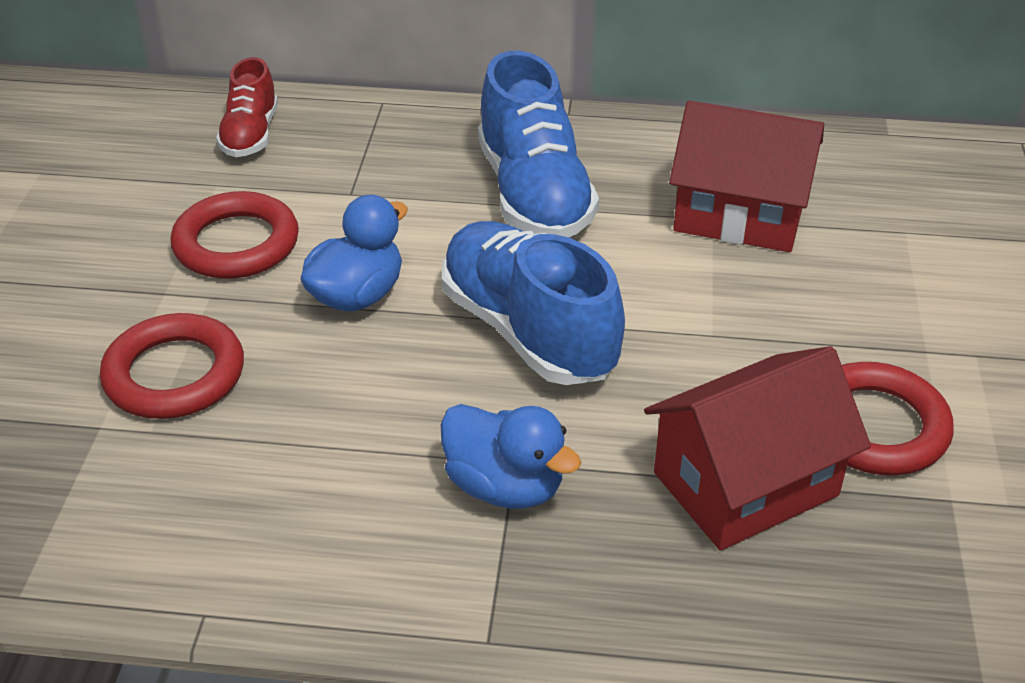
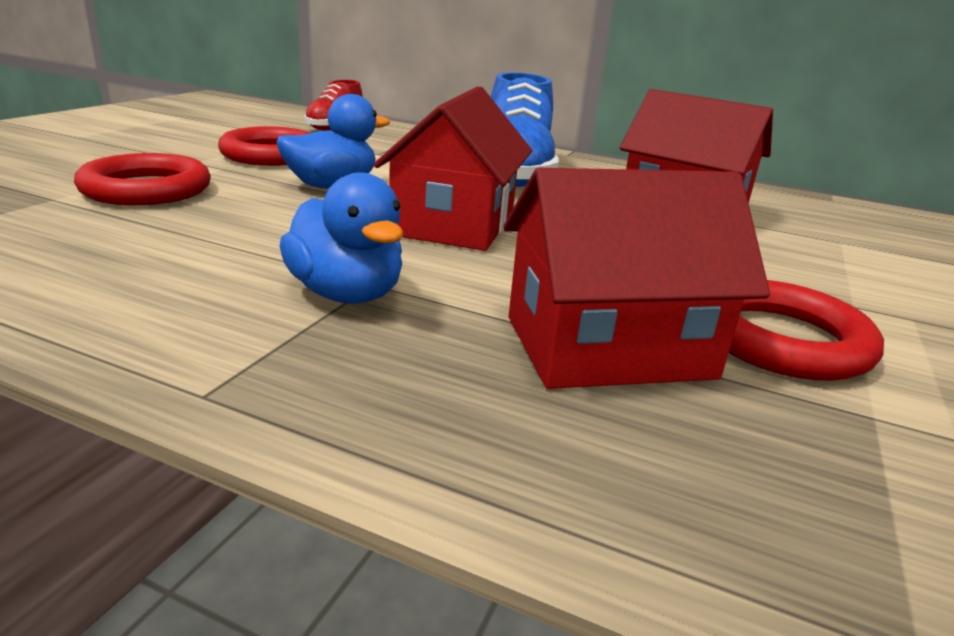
camera: 15 degrees right, 15 degrees down
blue shoe [442,221,625,385] -> red house [374,86,532,251]

